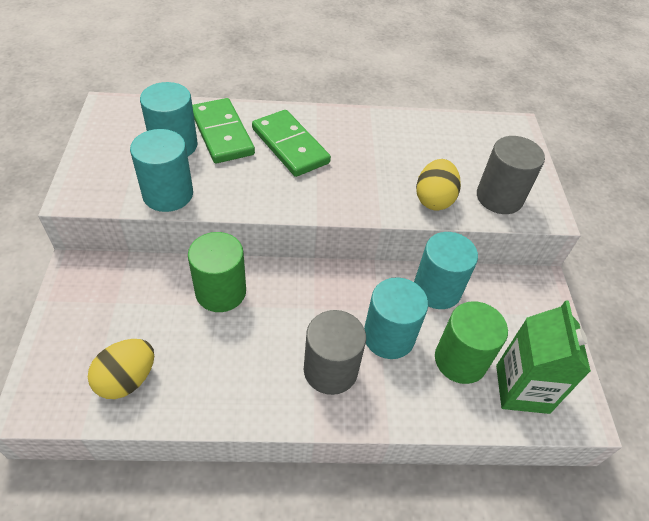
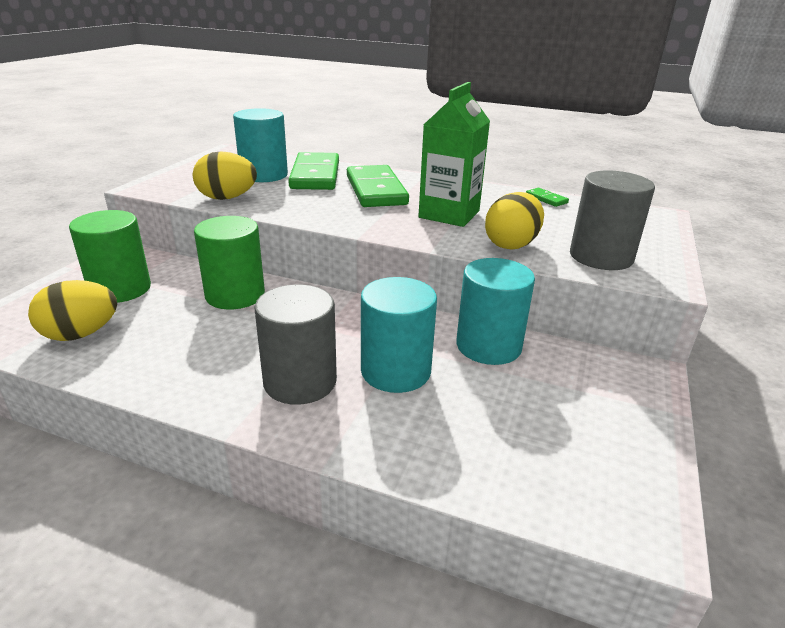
camera: 25 degrees right, 20 degrees down
turquoise cylinder [130,129,193,212] -> yellow egg [193,151,257,200]
green cylinder [435,301,508,384] -> green cylinder moved to [69,210,151,303]
green carton [496,300,591,414] -> green carton moved to [418,82,490,227]
none -> green domino [526,188,569,207]

